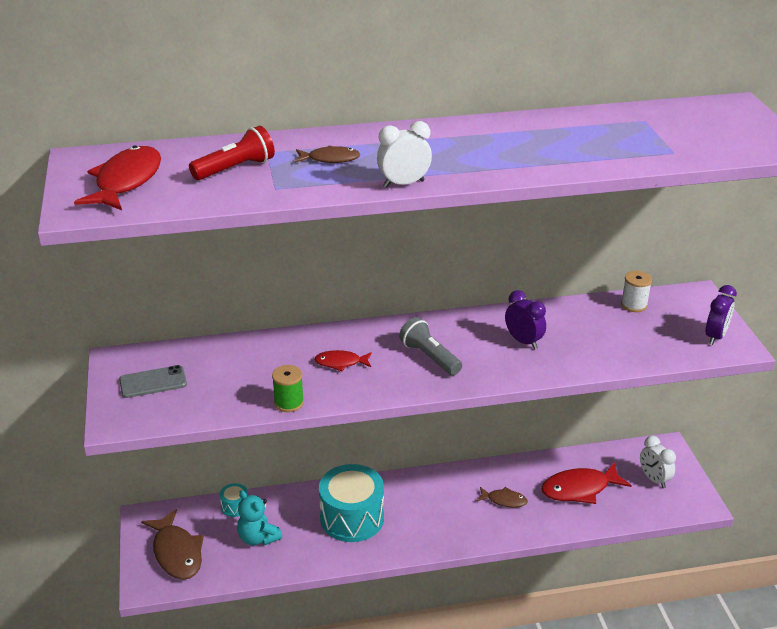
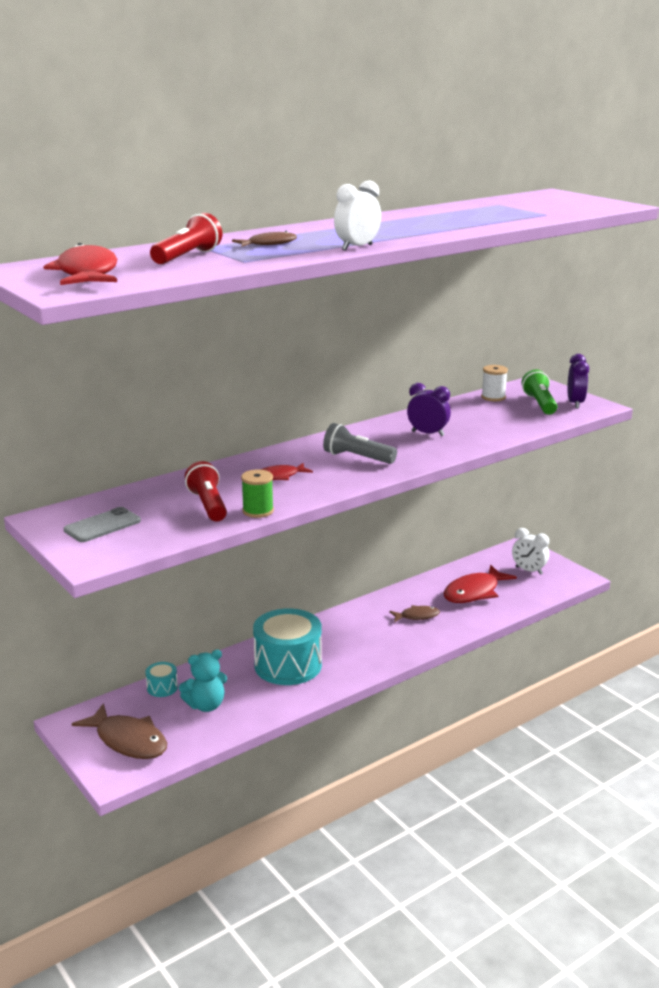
camera: 25 degrees left, 10 degrees down
turquoise teddy bear [237,490,282,545] -> turquoise teddy bear turned 45 degrees counterclockwise [179,650,227,712]
none -> red flashlight [185,461,227,522]
none -> green flashlight [521,369,557,415]

